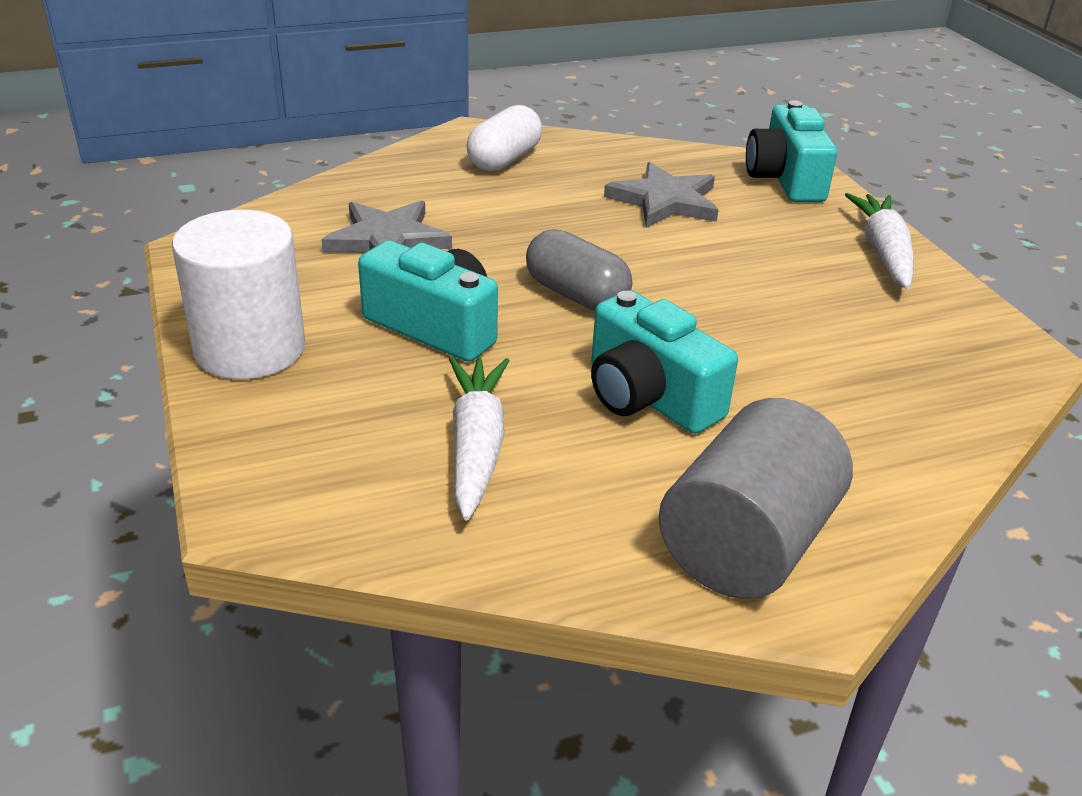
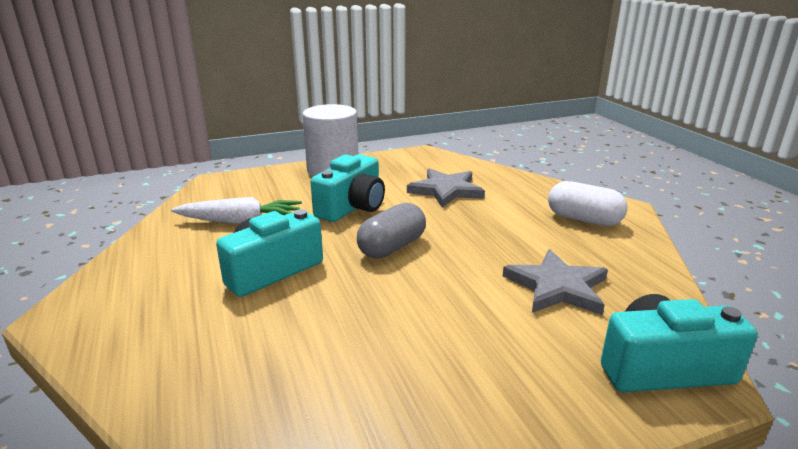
camera: 90 degrees right, 10 degrees down
grey cylinder [659,398,853,599] -> none
white carrot [845,193,914,289] -> none

